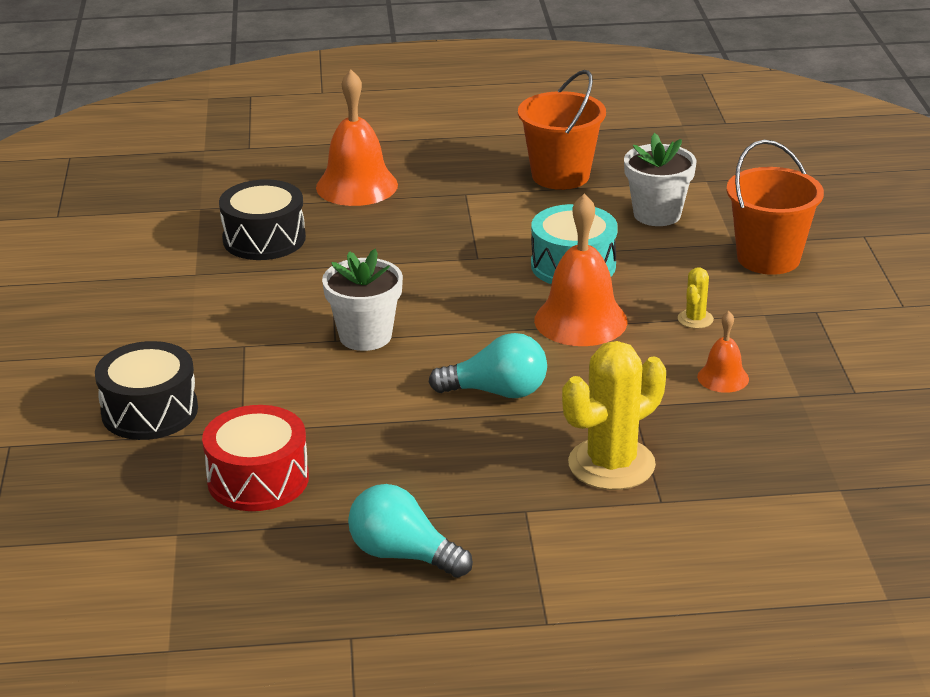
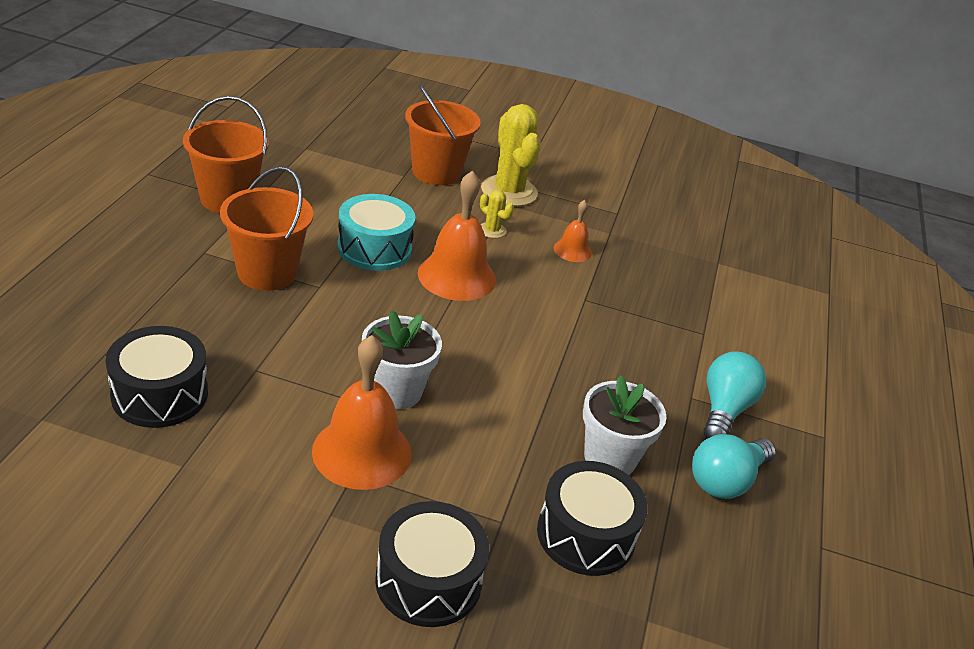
camera: 75 degrees left, 5 degrees up
red drum [202,405,309,511] -> black drum [537,461,648,576]
orange bell [316,70,398,206] -> orange bell moved to [312,335,411,490]
turquoise light bulb [429,333,547,398] -> turquoise light bulb moved to [704,351,766,439]
yellow cactus [562,341,666,490] -> yellow cactus moved to [481,104,541,206]
white flower pot [624,133,696,226] -> white flower pot moved to [583,375,667,475]
none -> orange bucket [220,166,313,291]

